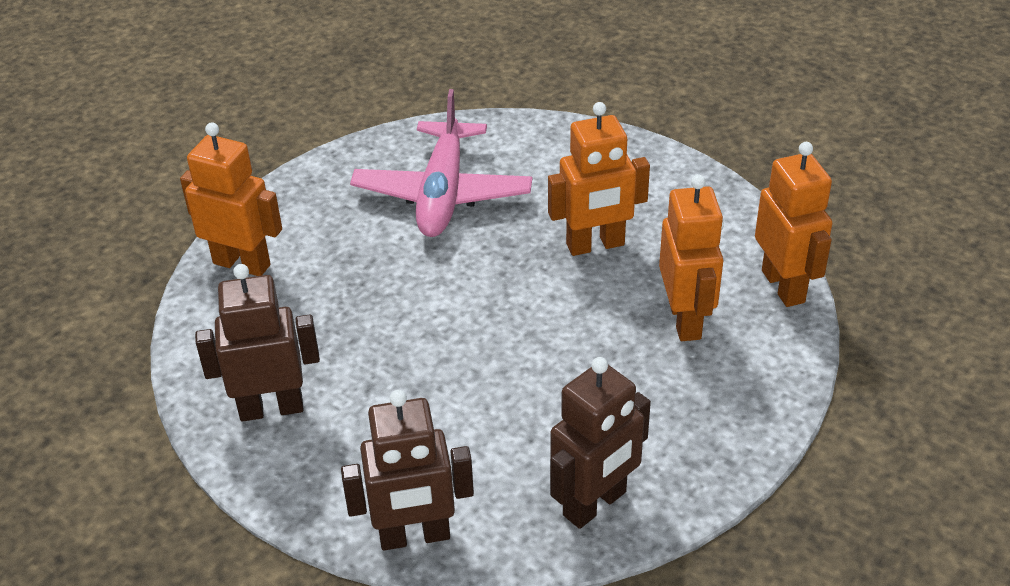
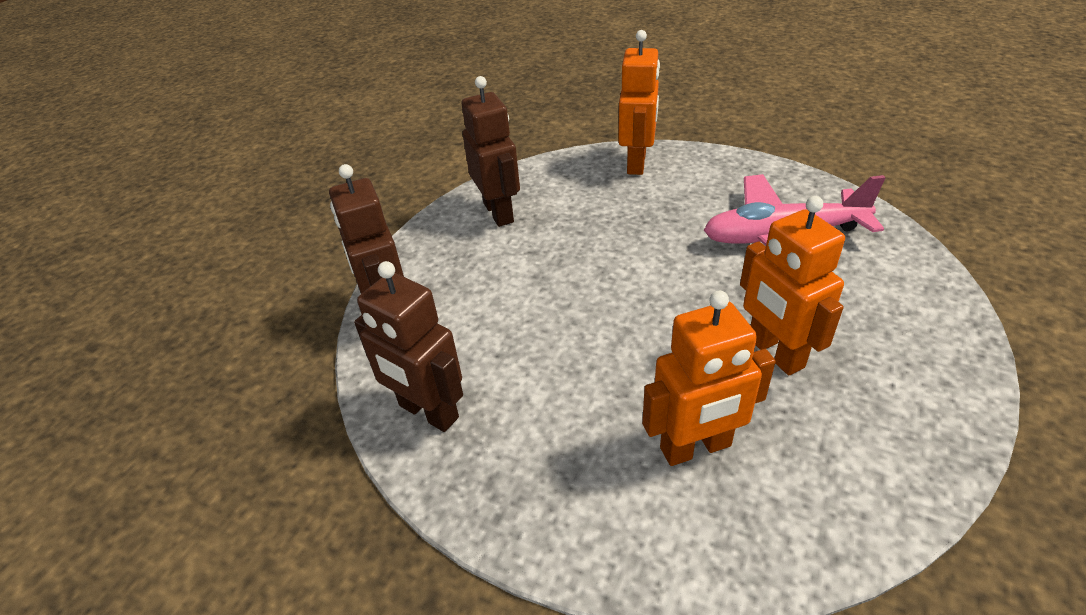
camera: 80 degrees right, 0 degrees up
orange robot [755,142,832,307] -> none

